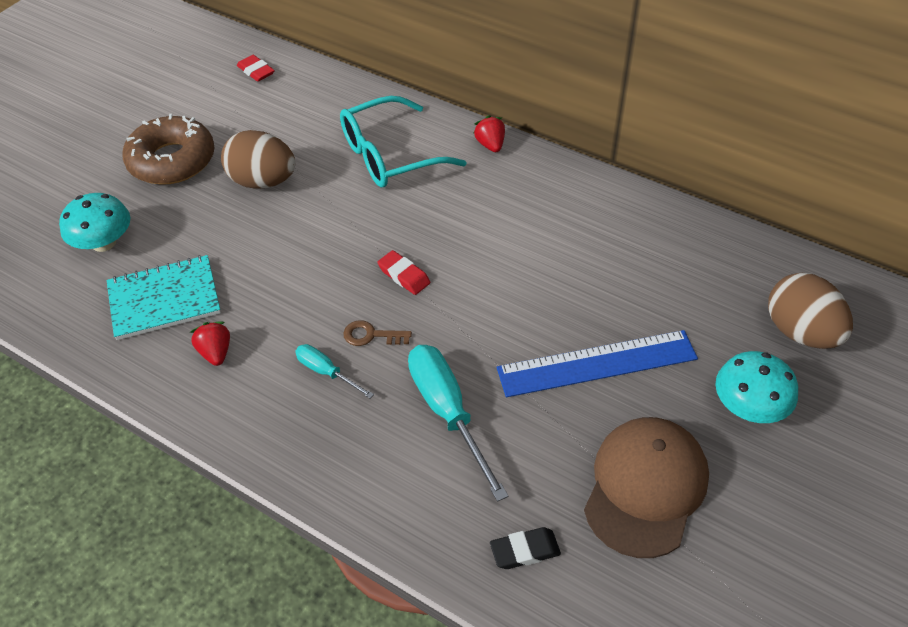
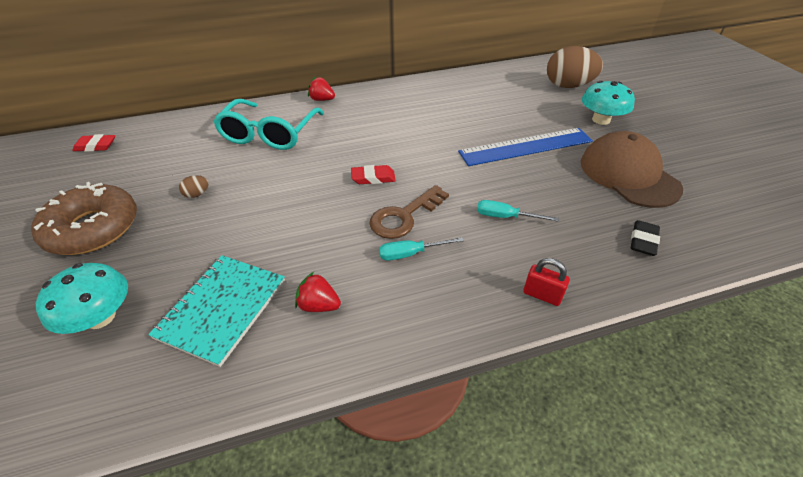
camera: 50 degrees left, 5 degrees down
brown egg [221,130,295,189] -> brown egg [179,175,209,198], size x0.40
brown key [343,320,412,346] -> brown key [370,185,449,239], size x1.64
turquoise screwdriver [408,345,508,502] -> turquoise screwdriver [477,200,559,222], size x0.53
blue ruler [497,330,698,397] -> blue ruler turned 45 degrees clockwise [458,128,593,166]
none -> red padlock [523,258,570,306]

